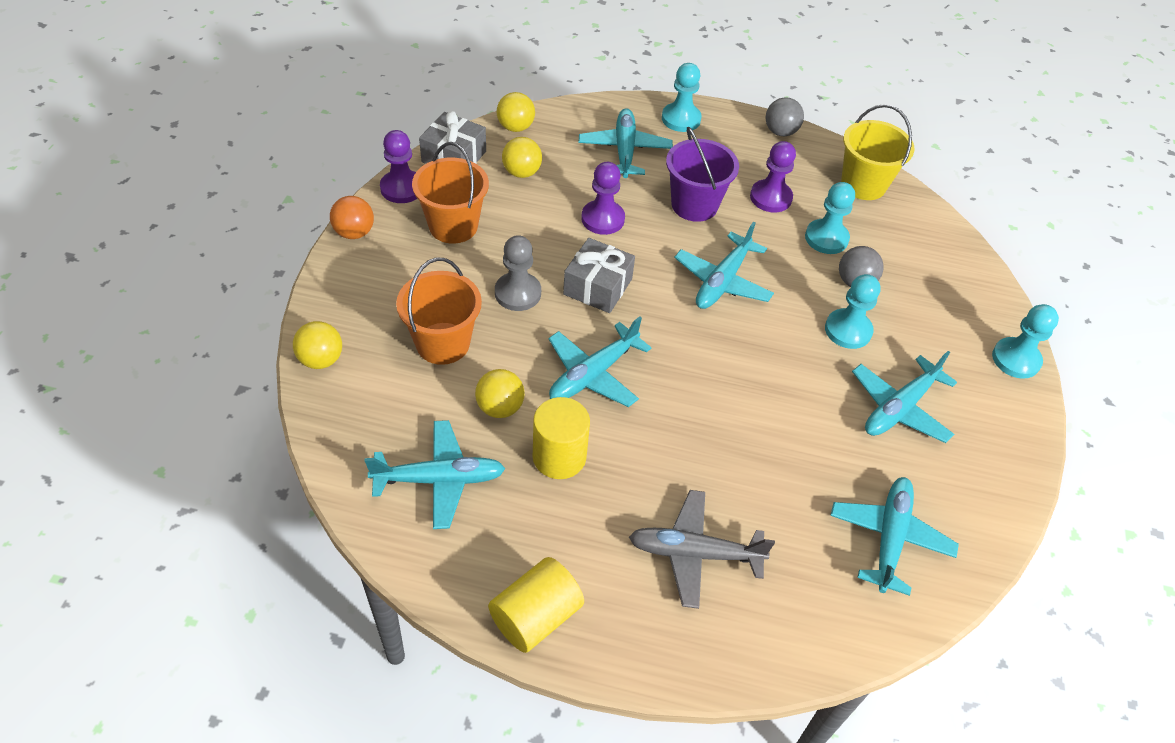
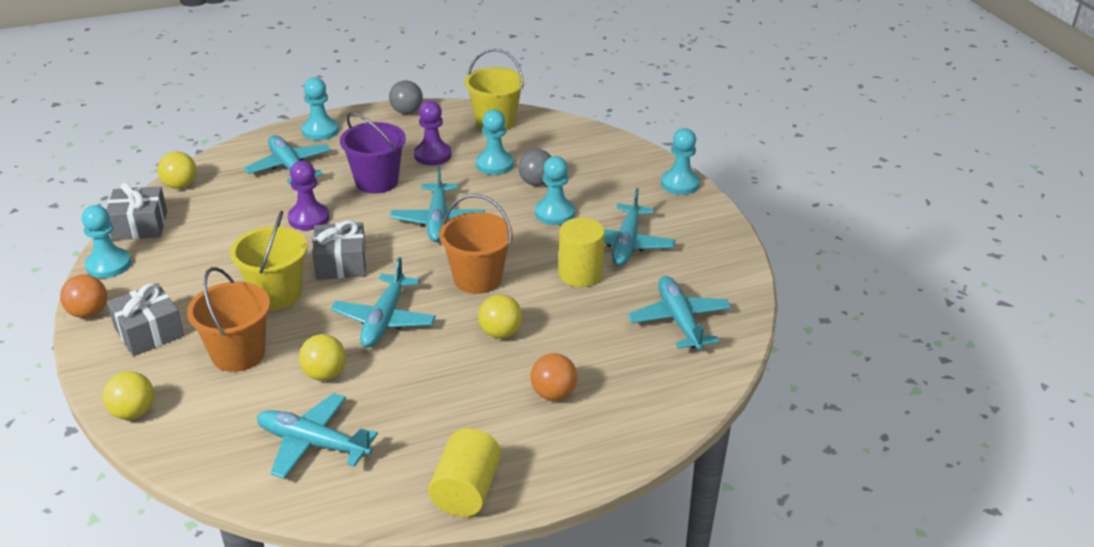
camera: 30 degrees left, 15 degrees down
turquoise plane [365,420,505,529] -> turquoise plane turned 120 degrees counterclockwise [257,393,378,479]
purple pawn [380,130,417,203] -> turquoise pawn [82,205,131,278]
orange bucket [412,142,489,244] -> orange bucket moved to [439,194,513,294]
grey pawn [495,235,541,311] -> yellow bucket [230,211,307,310]
yellow ball [502,137,542,178] -> yellow ball moved to [478,294,522,339]
yellow cylinder [533,397,590,479] -> yellow cylinder moved to [558,218,605,287]
grey plane [629,490,775,609] -> orange ball [530,353,577,401]
none -> grey gift [107,283,184,356]

